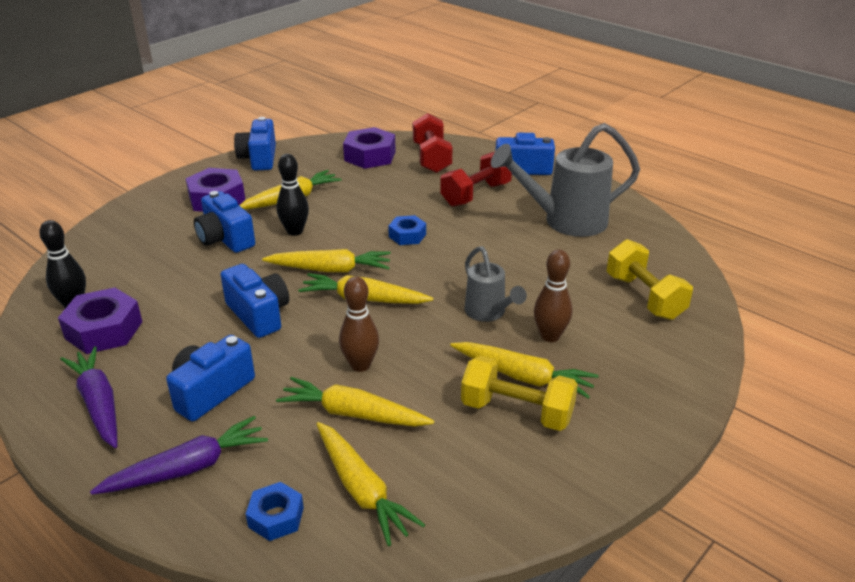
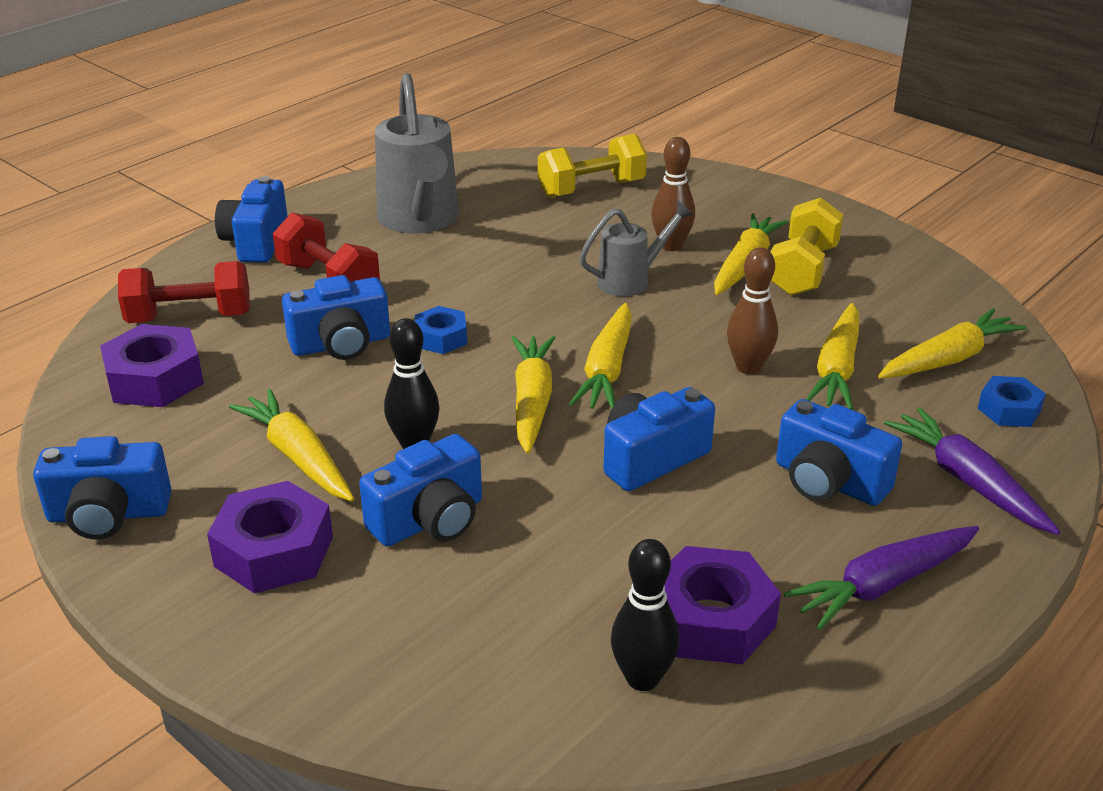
camera: 90 degrees left, 0 degrees up
none -> blue camera [282,275,390,360]

